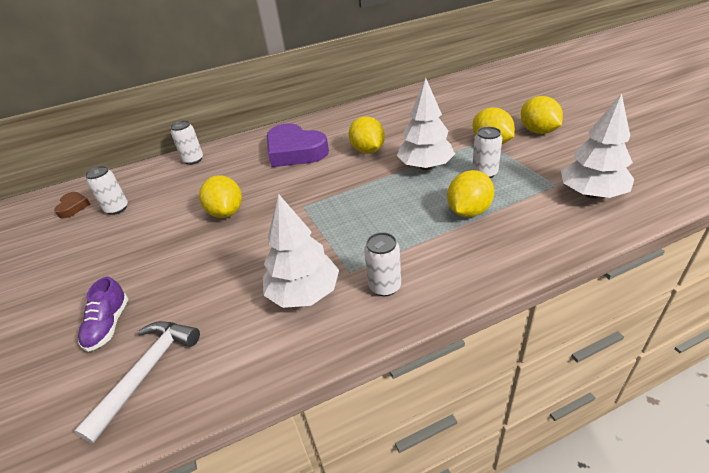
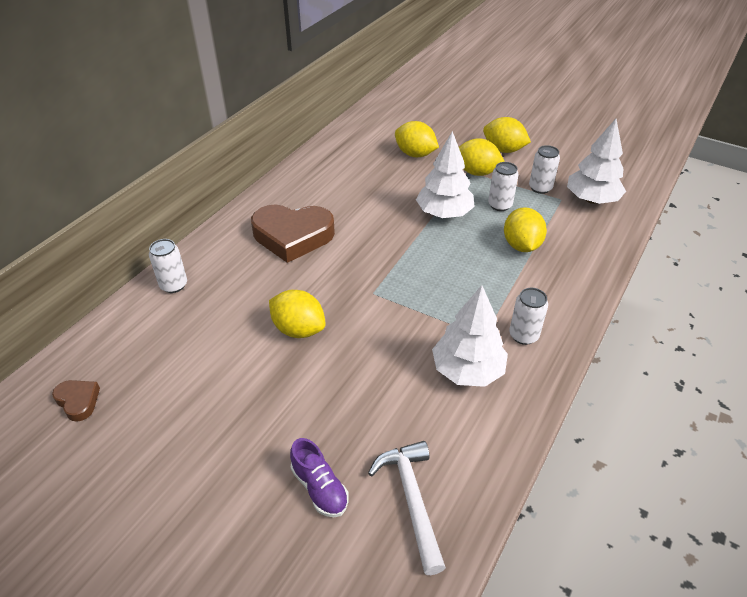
camera: 40 degrees left, 5 degrees up
white can [85,166,128,215] -> white can moved to [529,145,560,194]
purple heart [266,123,329,167] -> brown heart [251,205,335,263]
yellow lemon [349,116,385,154] -> yellow lemon moved to [395,121,439,157]

